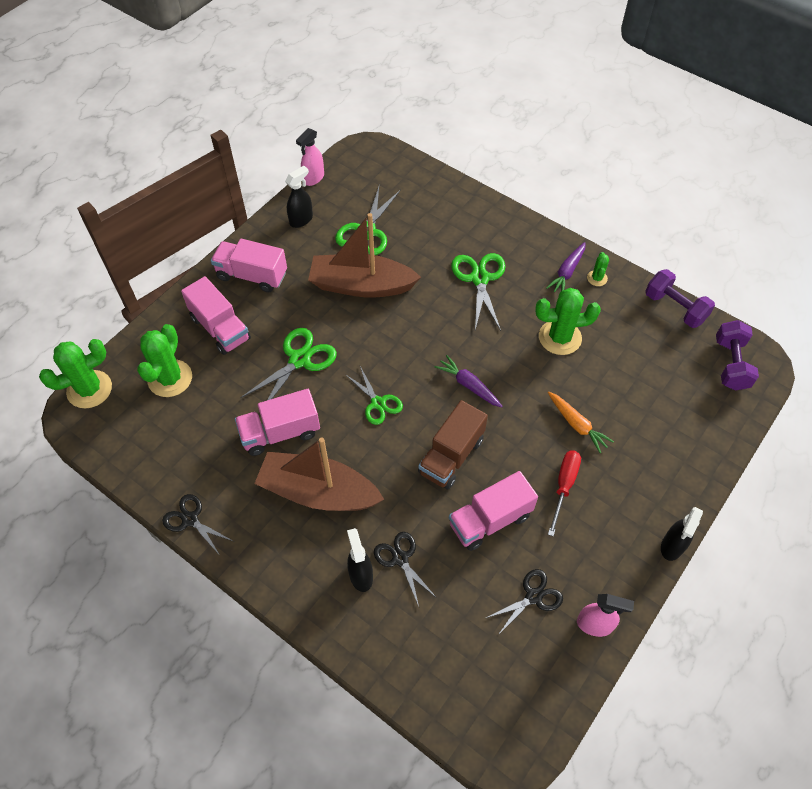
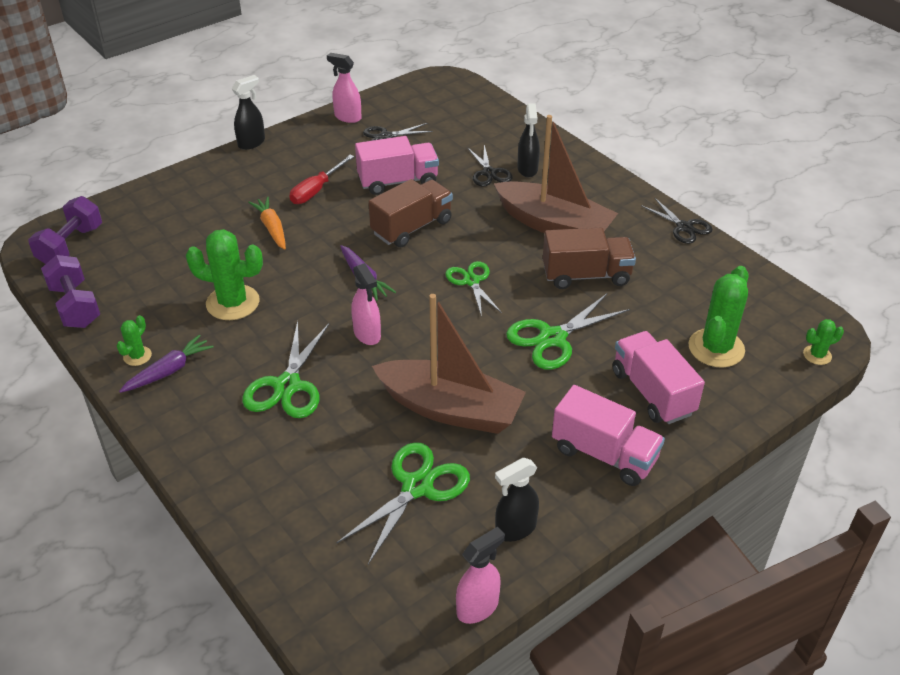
camera: 165 degrees left, 15 degrees down
green cactus [39,339,112,408] -> green cactus [803,319,844,365], size x0.50
pink truck [235,389,320,456] -> brown truck [543,228,636,289]
none -> pink spray bottle [351,263,381,345]

